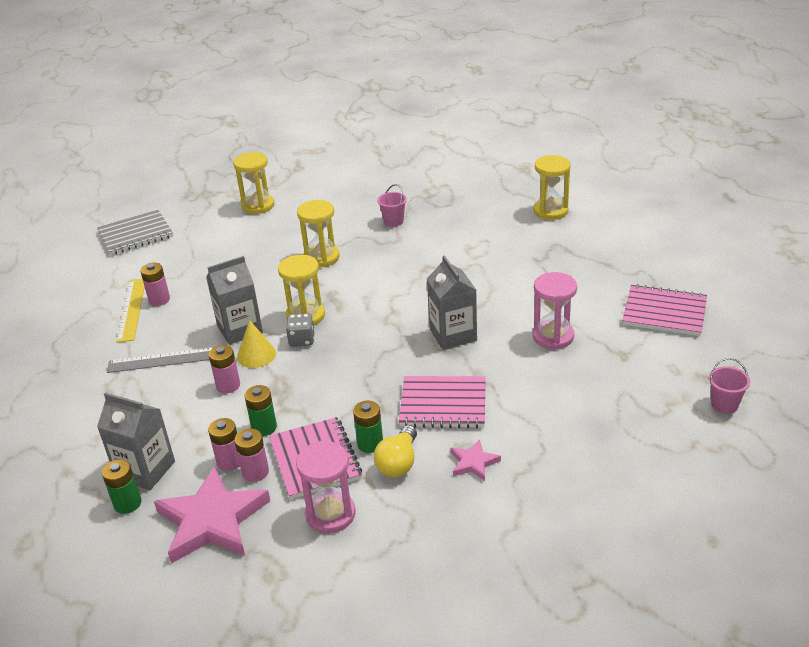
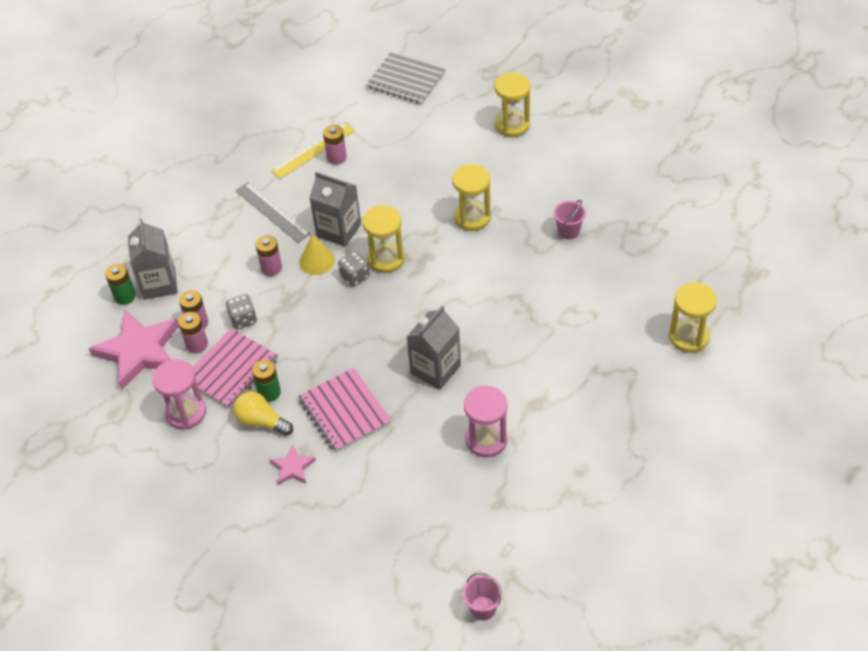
camera: 55 degrees right, 15 degrees up
green battery [244,385,277,436] -> grey dice [226,294,257,329]
yellow light bulb [374,425,417,477] -> yellow light bulb turned 45 degrees clockwise [233,391,293,436]
pink notebook [622,284,707,336] -> none

